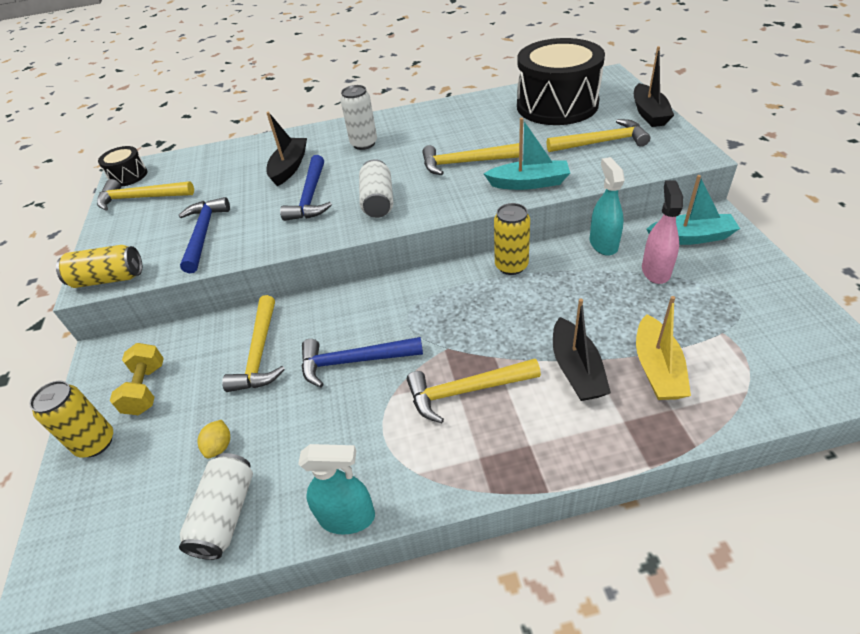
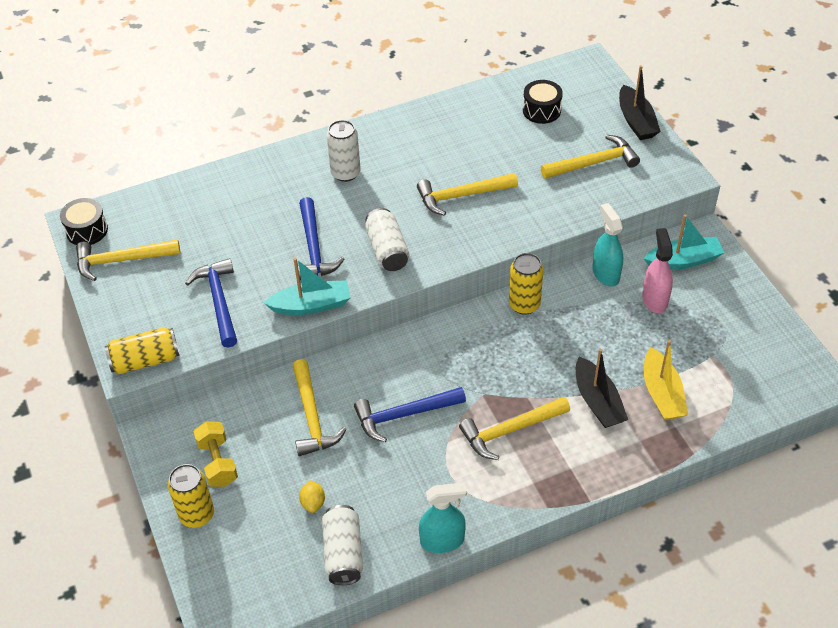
camera: 15 degrees left, 5 degrees up
black boat [266,112,307,186] -> none
turquoise boat [484,118,570,190] -> turquoise boat moved to [264,258,351,315]
black drum [517,38,605,125] -> black drum [523,80,563,124], size x0.45

